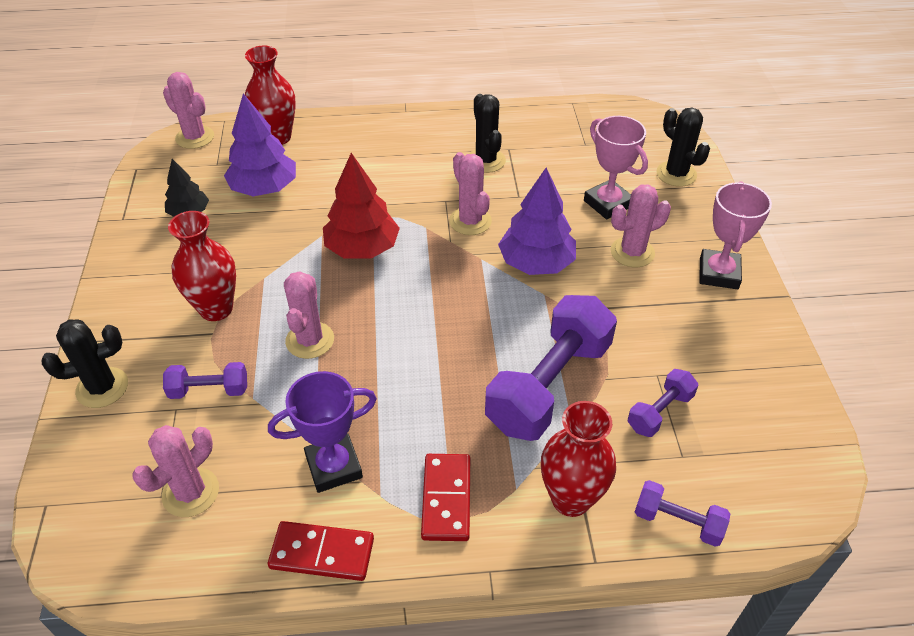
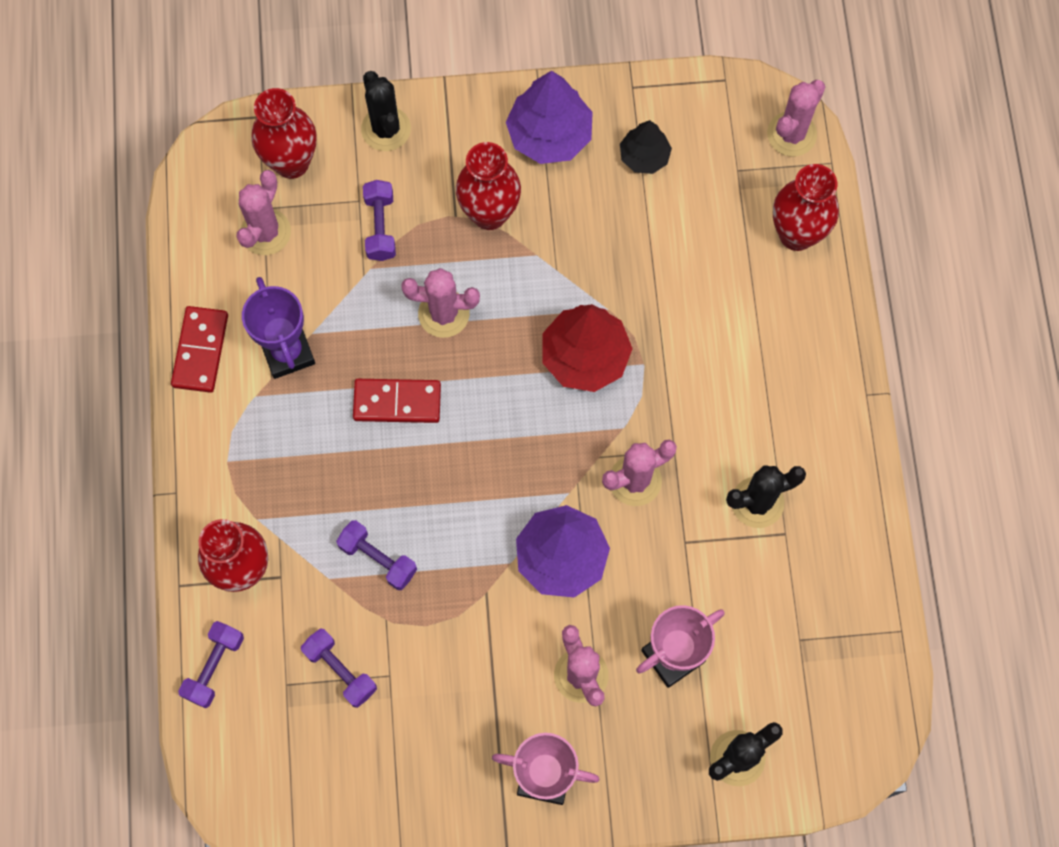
camera: 90 degrees right, 25 degrees up
pink cactus [132,425,219,517] -> pink cactus turned 75 degrees clockwise [236,170,291,255]
purple tree [224,93,296,196] -> purple tree moved to [506,71,593,164]
red domino [421,454,470,541] -> red domino moved to [353,379,441,423]
purple dumbbell [485,295,617,441] -> purple dumbbell [336,520,417,590], size x0.48
none -> red vase [251,88,316,179]

